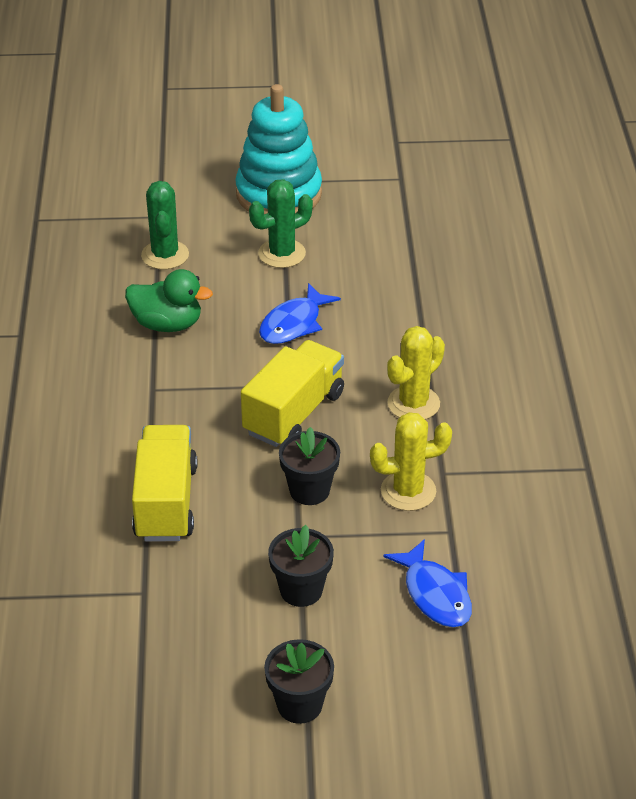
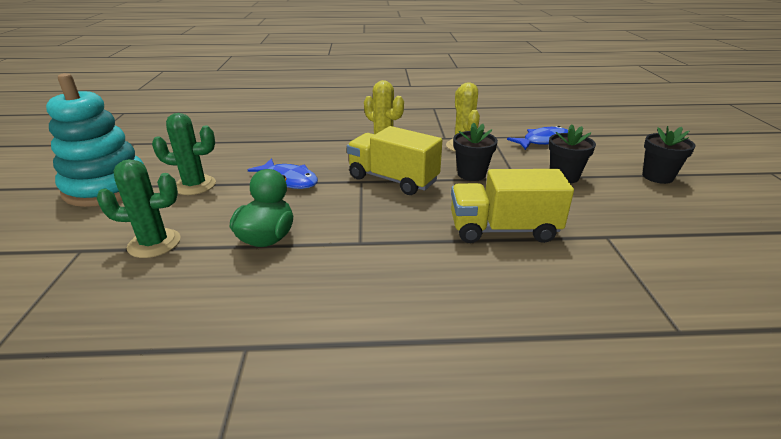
camera: 90 degrees left, 10 degrees down
green cactus [249,179,313,268] -> green cactus turned 60 degrees counterclockwise [152,113,216,195]

